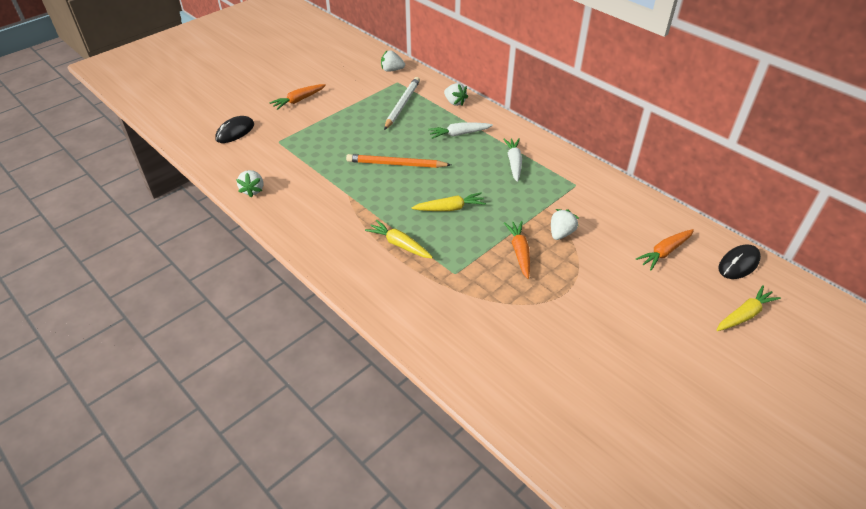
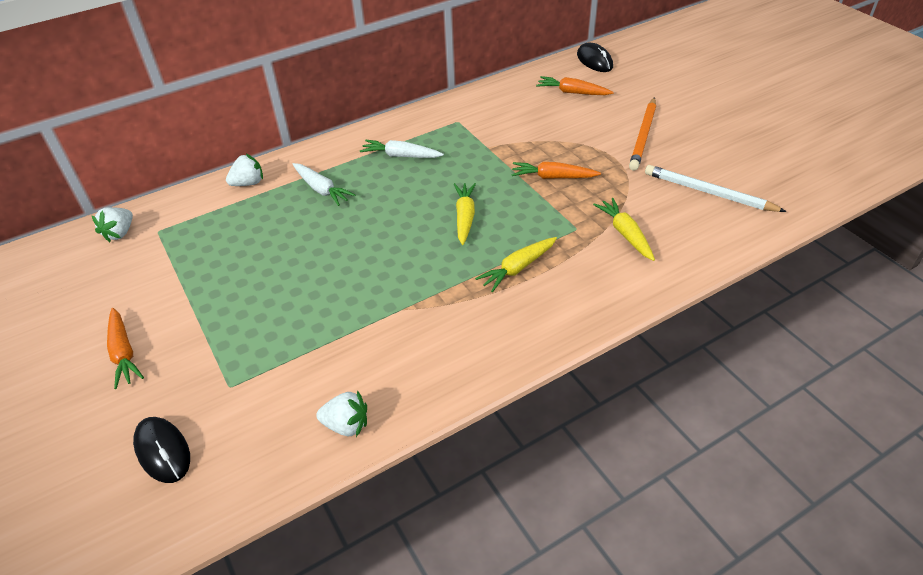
camera: 75 degrees left, 0 degrees up
orange pencil [346,154,451,168] -> orange pencil moved to [629,97,656,171]
white pencil [384,77,420,130] -> white pencil moved to [645,165,787,212]
white carrot [428,123,493,139] -> white carrot turned 45 degrees counterclockwise [293,163,355,206]
white strawberry [551,209,579,240] -> none
orange carrot [636,229,694,270] -> orange carrot turned 135 degrees clockwise [536,76,614,95]
yellow carrot [717,285,781,331] -> yellow carrot moved to [593,198,655,261]

